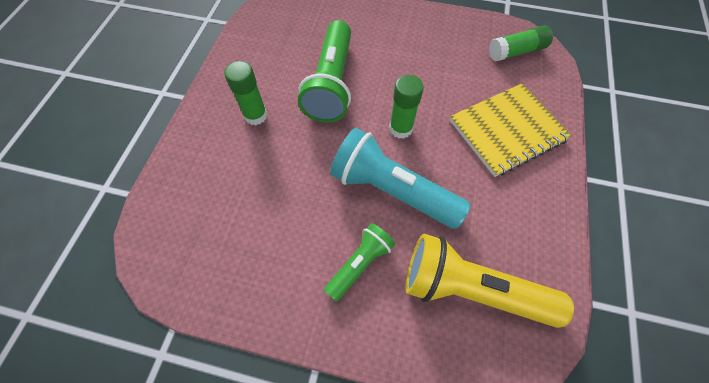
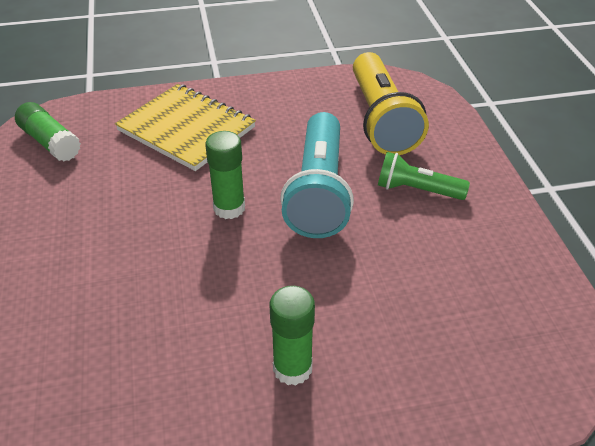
camera: 115 degrees left, 20 degrees down
green flashlight [298,20,351,123] -> none

